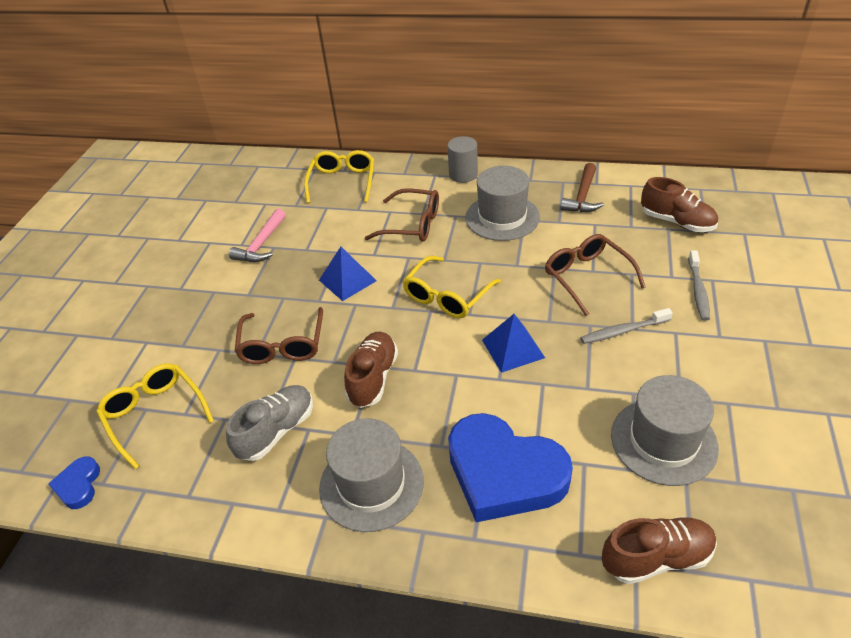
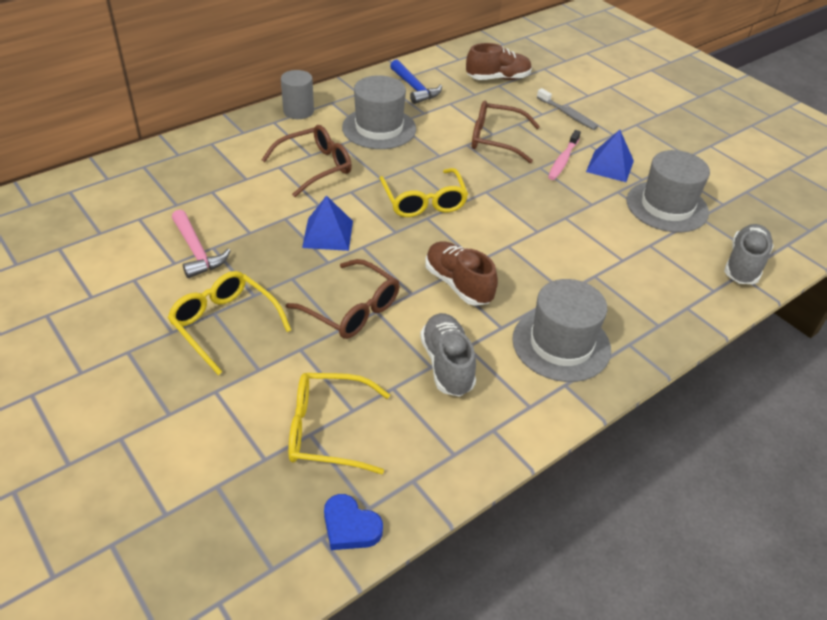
camera: 55 degrees left, 0 degrees up
yellow glasses [304,150,374,203] -> yellow glasses moved to [167,271,291,375]
blue heart [448,413,573,522] -> none
blue pyramid [482,314,545,373] -> blue pyramid moved to [586,130,634,182]
brown hammer [561,163,604,212] -> blue hammer [390,59,442,104]
grey toothbrush [580,308,673,344] -> pink toothbrush [548,130,581,180]
brown shoe [602,517,717,584] -> grey shoe [724,224,774,284]

